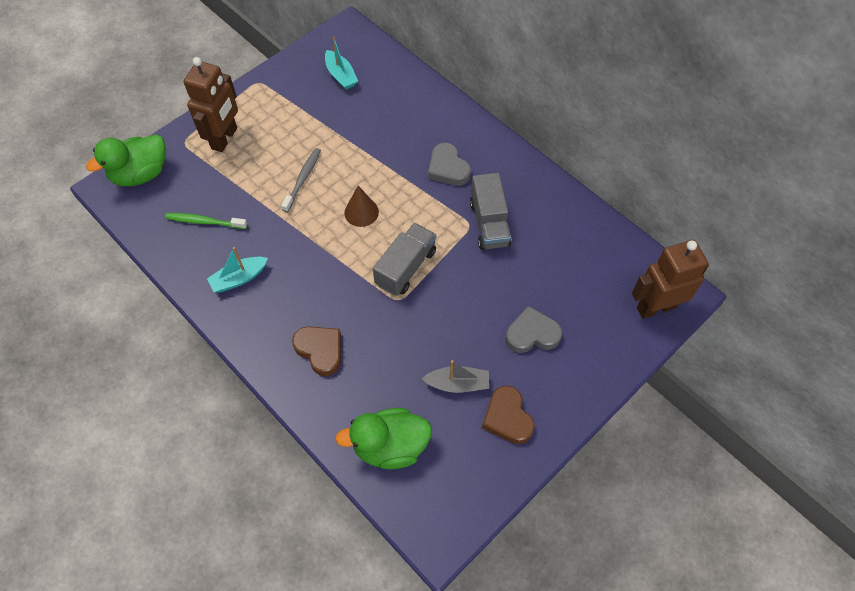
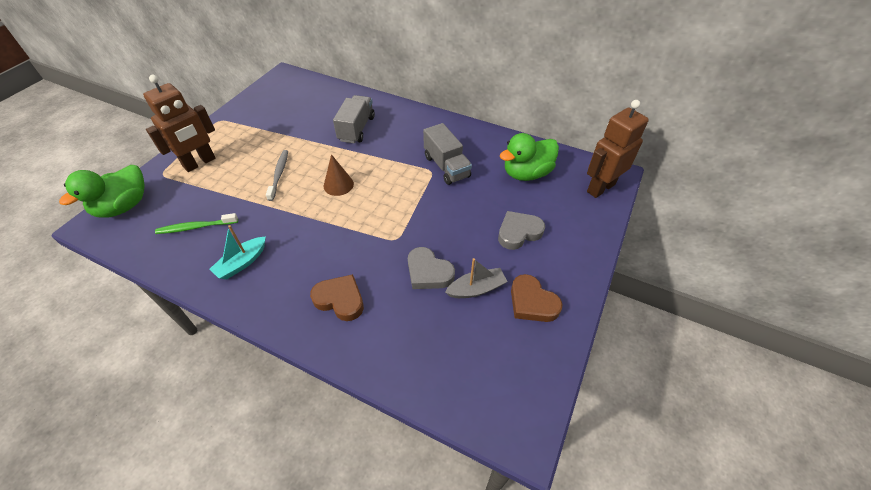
camera: 20 degrees left, 10 degrees down
brown robot [184,57,238,152] -> brown robot turned 45 degrees clockwise [143,75,215,172]
turquoise boat [325,36,358,90] -> none
green duck [335,408,432,469] -> green duck moved to [500,133,559,181]
grey truck [373,223,436,296] -> grey truck moved to [333,95,375,143]
grey heart [428,143,471,186] -> grey heart moved to [408,247,455,289]

